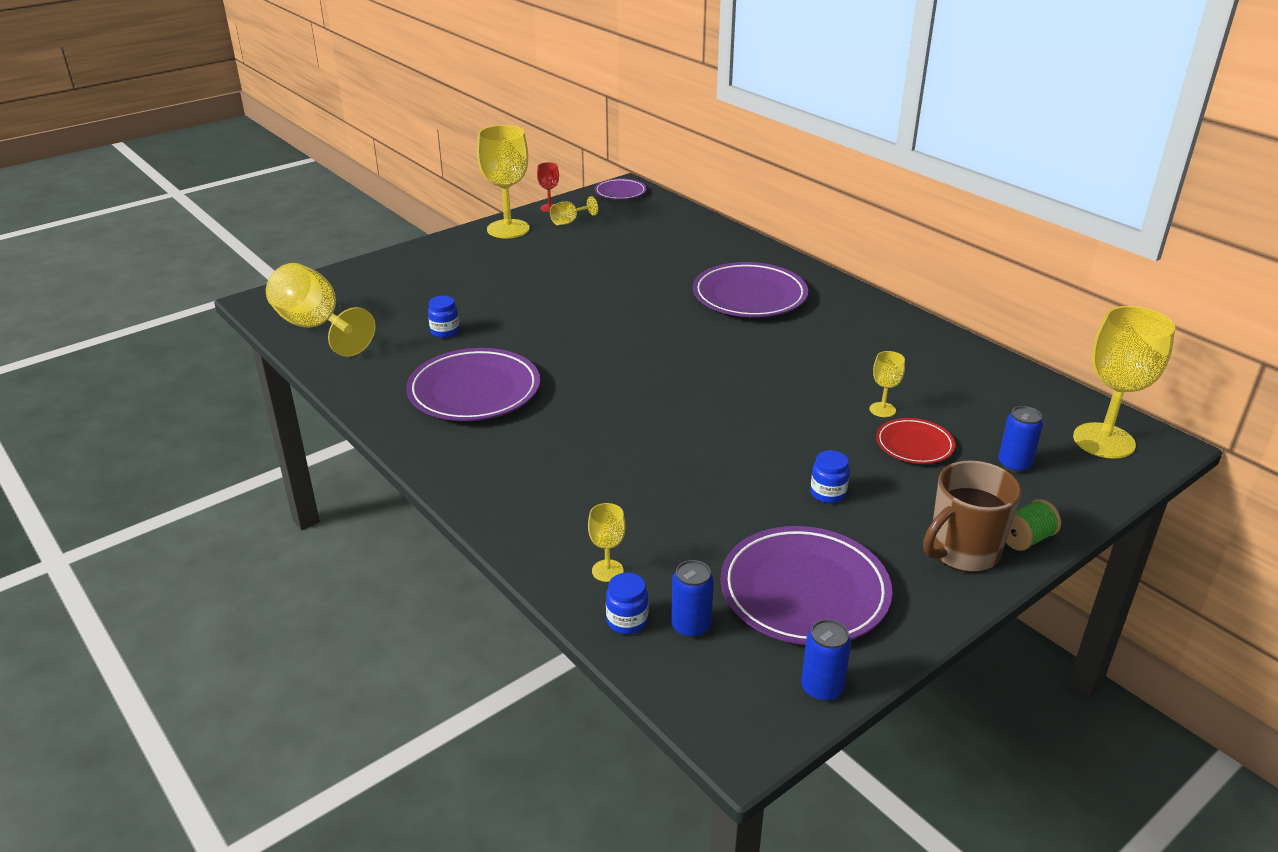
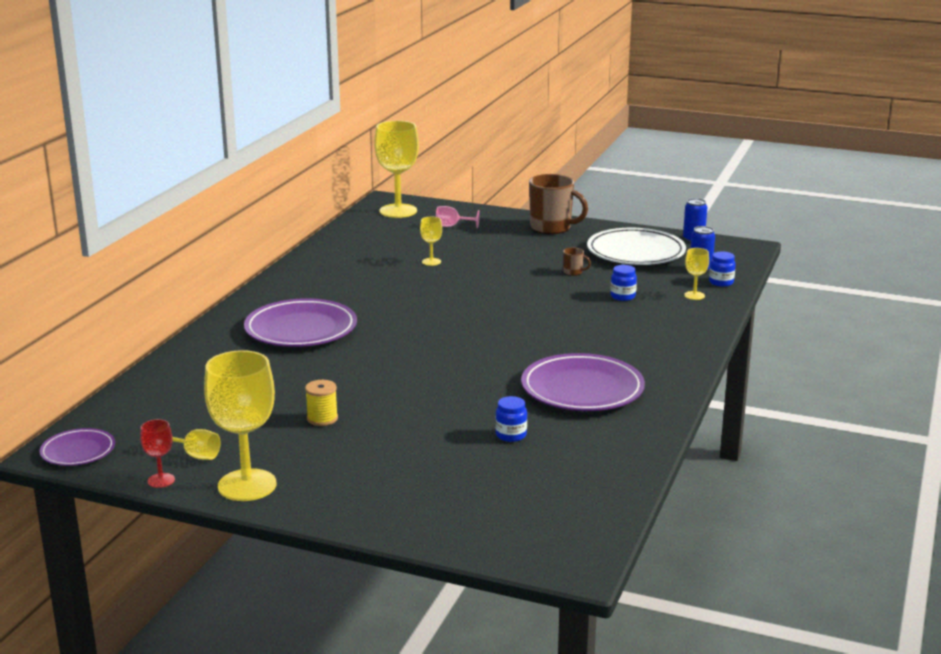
camera: 120 degrees left, 10 degrees down
yellow goblet [266,263,376,357] -> none
purple plate [720,526,892,645] -> white plate [587,228,686,265]
blue jar [811,450,850,503] -> blue jar moved to [611,265,637,301]
red plate [876,418,955,464] -> none
blue can [998,406,1043,473] -> pink goblet [436,206,480,228]
green spool [1006,499,1061,551] -> none
none -> yellow spool [305,380,338,426]
none -> brown mug [563,247,591,276]

